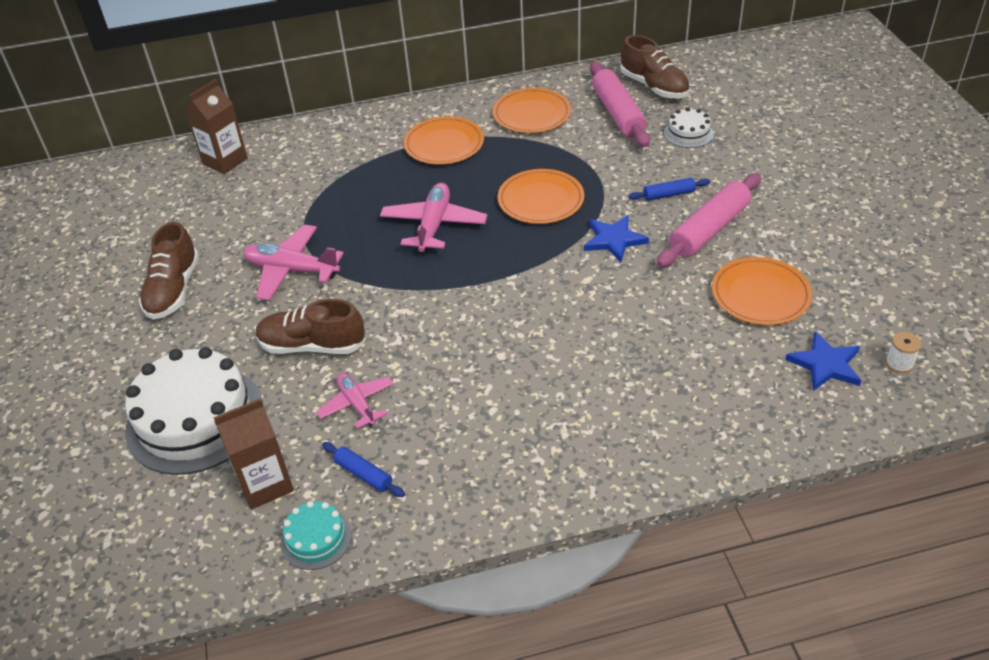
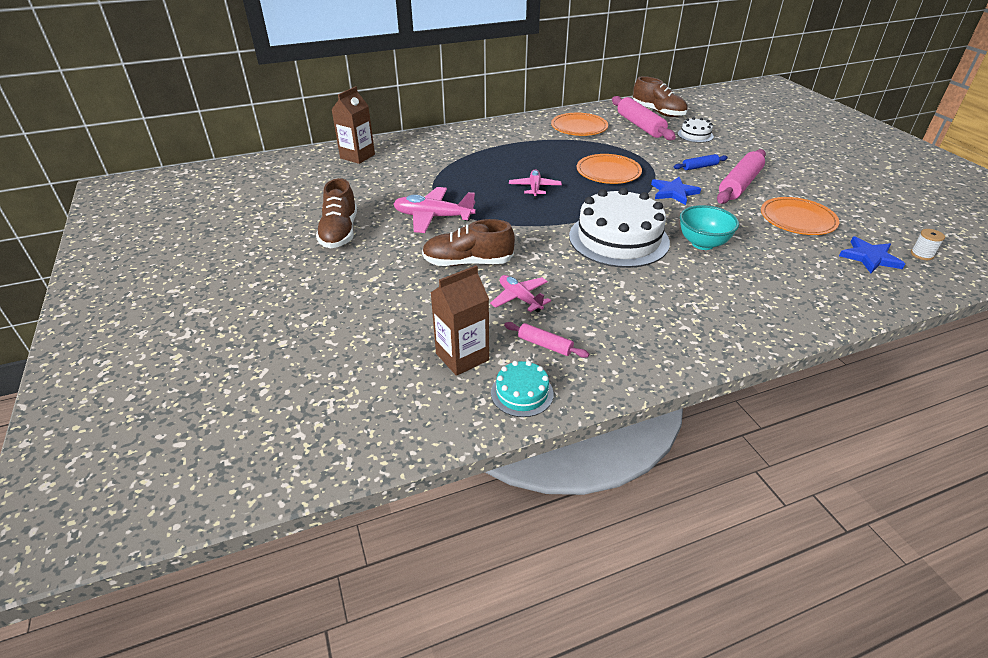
camera: 10 degrees left, 5 degrees down
white cake [125,347,263,475] -> white cake moved to [569,188,670,268]
blue rolling pin [322,442,405,497] -> pink rolling pin [504,322,589,358]
pink plane [380,183,487,254] -> pink plane [509,169,562,199], size x0.64
orange plate [404,116,484,165] -> none
none -> turquoise bowl [680,205,739,250]

